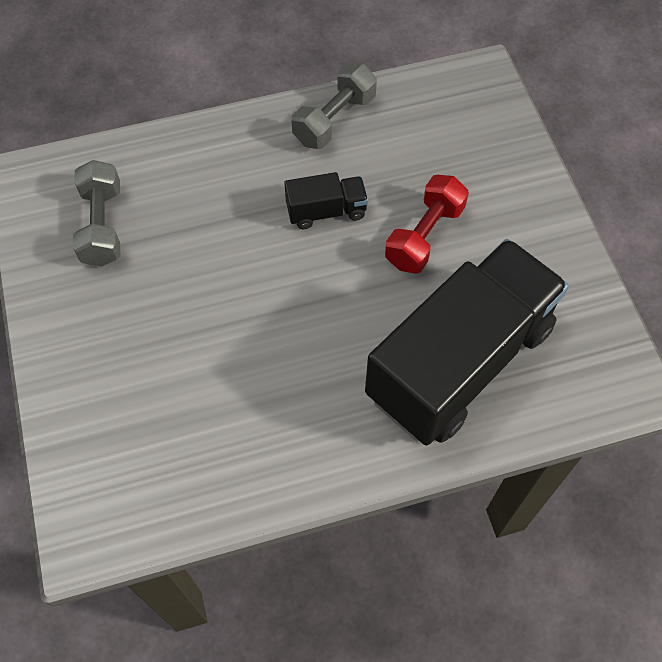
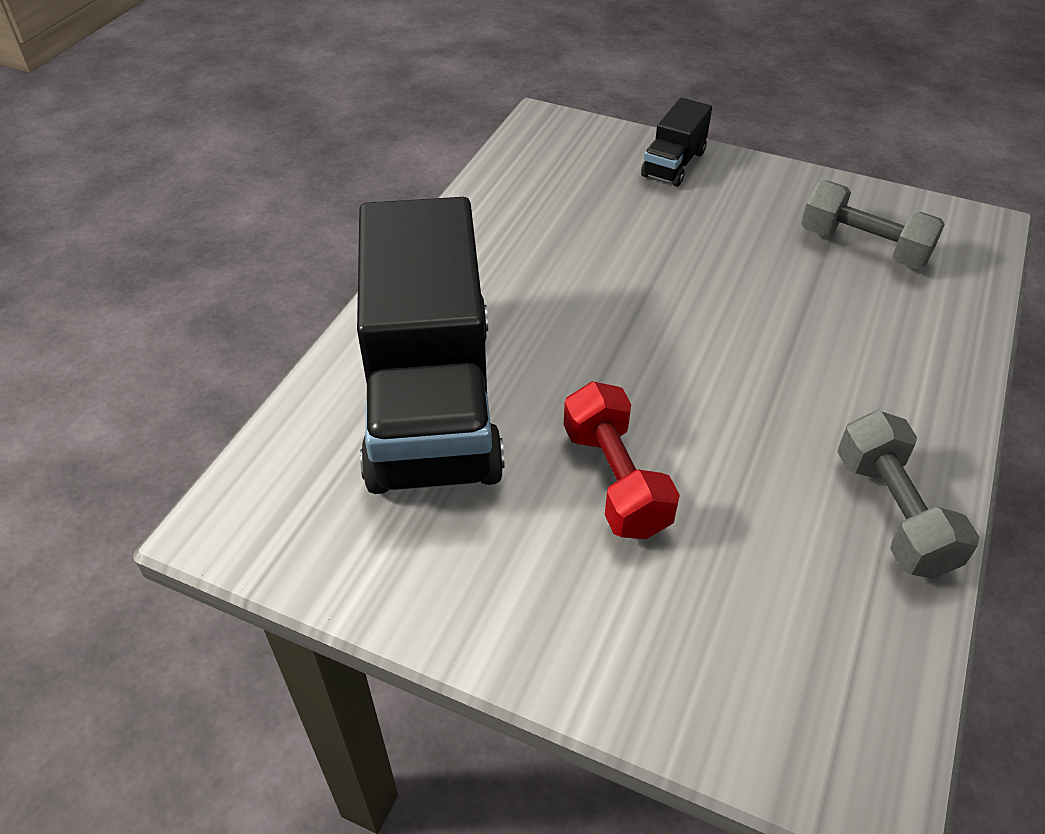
camera: 130 degrees right, 15 degrees down
black truck [284,172,368,229] -> black truck moved to [641,97,712,186]

